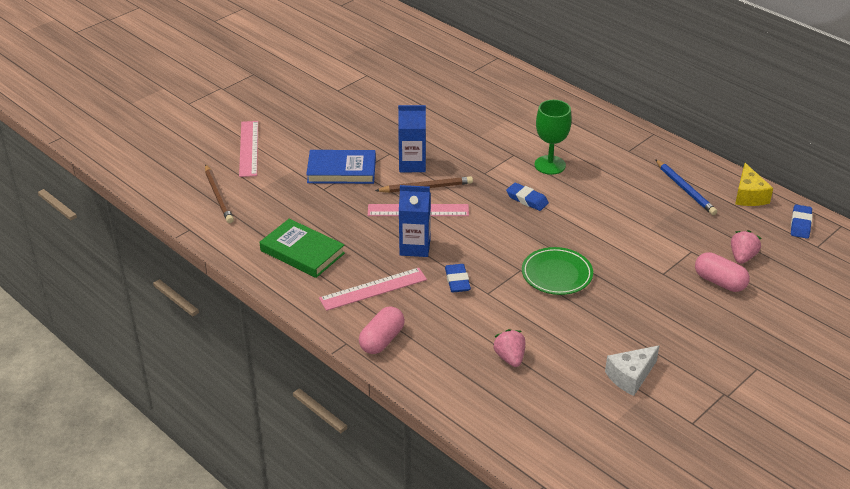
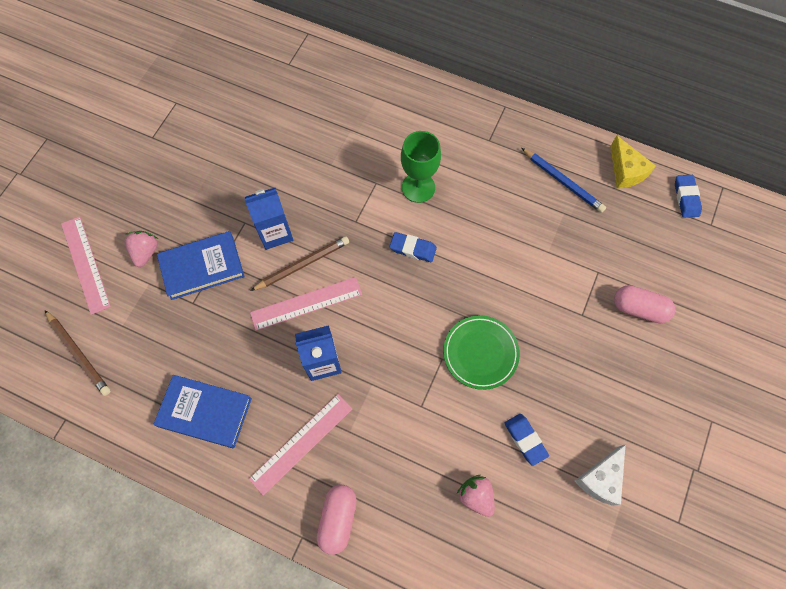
camera: 20 degrees left, 30 degrees up
green book [260,219,345,278] -> blue book [153,375,252,448]
blue eraser [445,264,471,292] -> blue eraser moved to [504,414,549,466]
pink strawberry [731,230,761,264] -> pink strawberry moved to [125,231,158,267]

